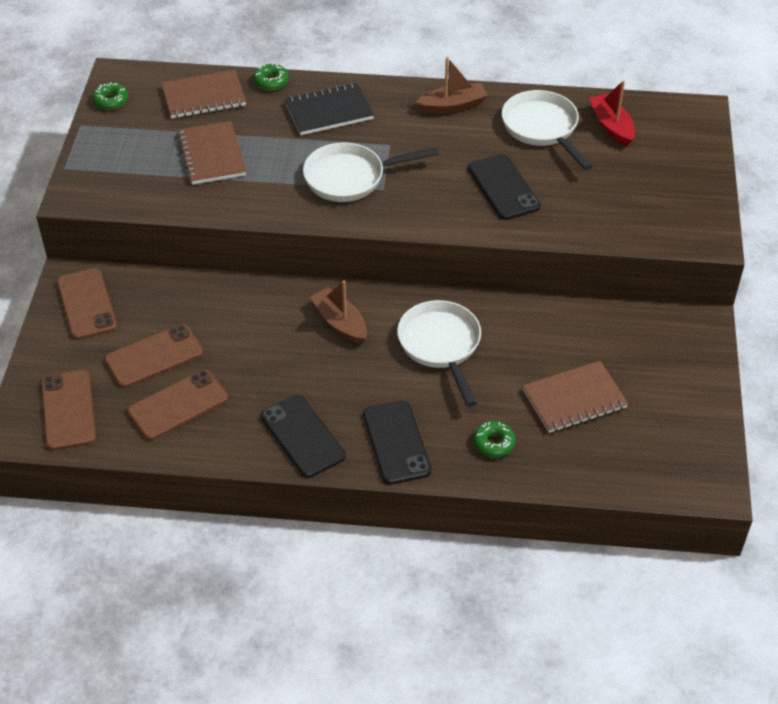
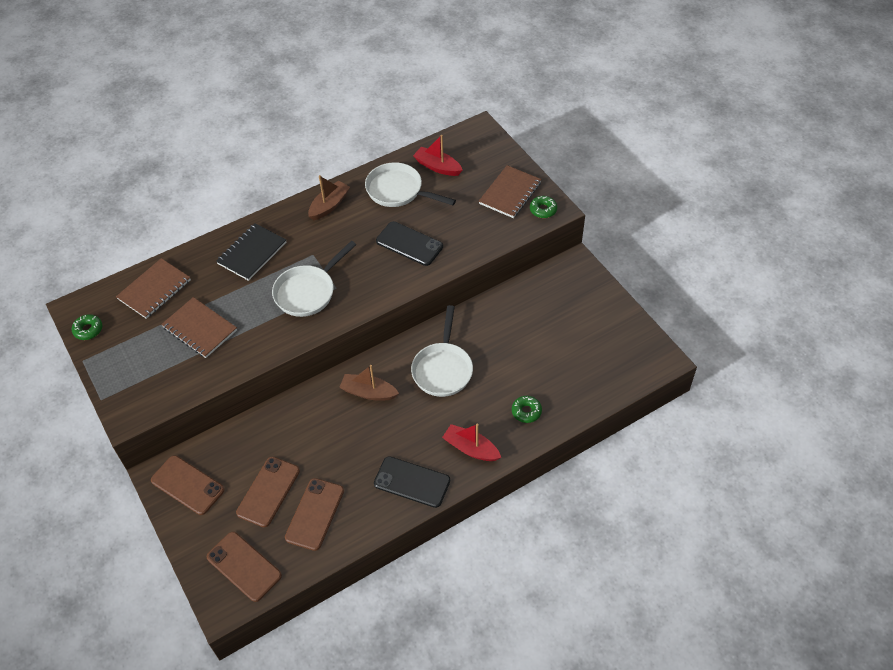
camera: 35 degrees left, 5 degrees up
green donut [253,63,289,90] -> green donut moved to [530,196,557,218]
black phone [363,401,431,485] -> red boat [442,424,501,461]
white pan [397,300,481,407] -> white pan turned 120 degrees counterclockwise [411,305,473,397]
brown notebook [522,361,629,433] -> brown notebook moved to [479,165,541,218]

